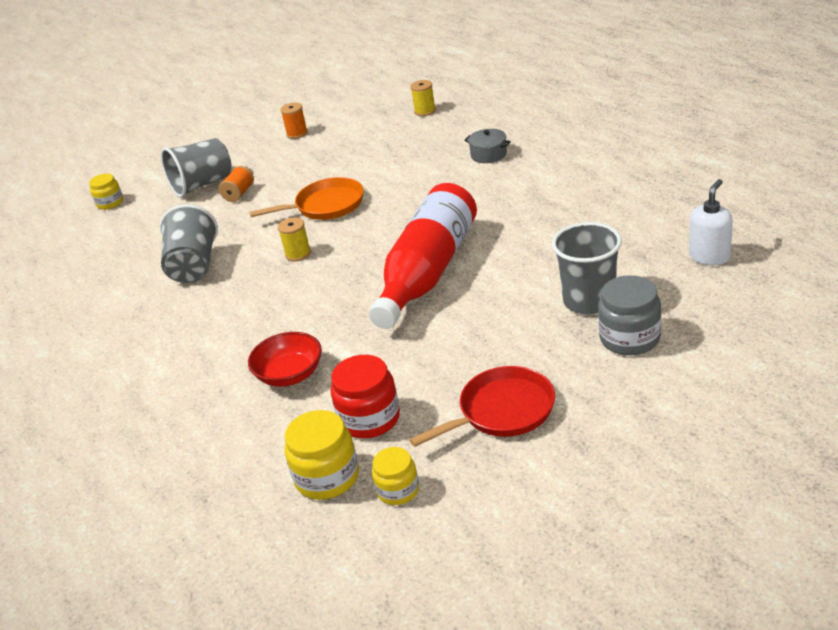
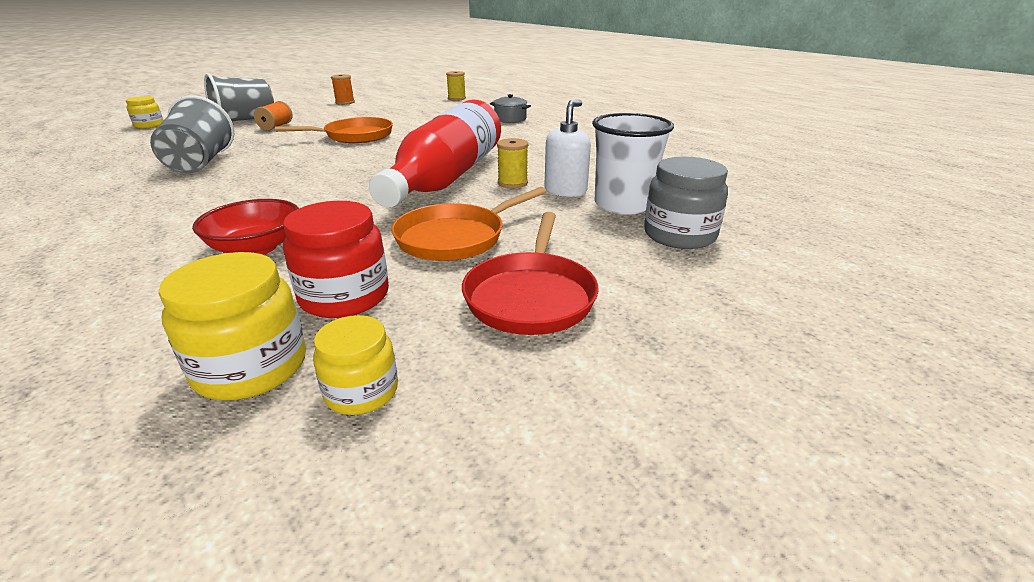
camera: 10 degrees left, 5 degrees down
yellow spool [278,217,311,261] -> yellow spool moved to [497,138,528,188]
red pan [409,366,555,447] -> red pan turned 135 degrees clockwise [462,212,599,335]
grey cup [552,222,622,314] -> white cup [592,113,674,215]
white soap dispenser [689,179,733,265] -> white soap dispenser moved to [544,100,591,197]
none -> orange pan [391,187,547,261]

